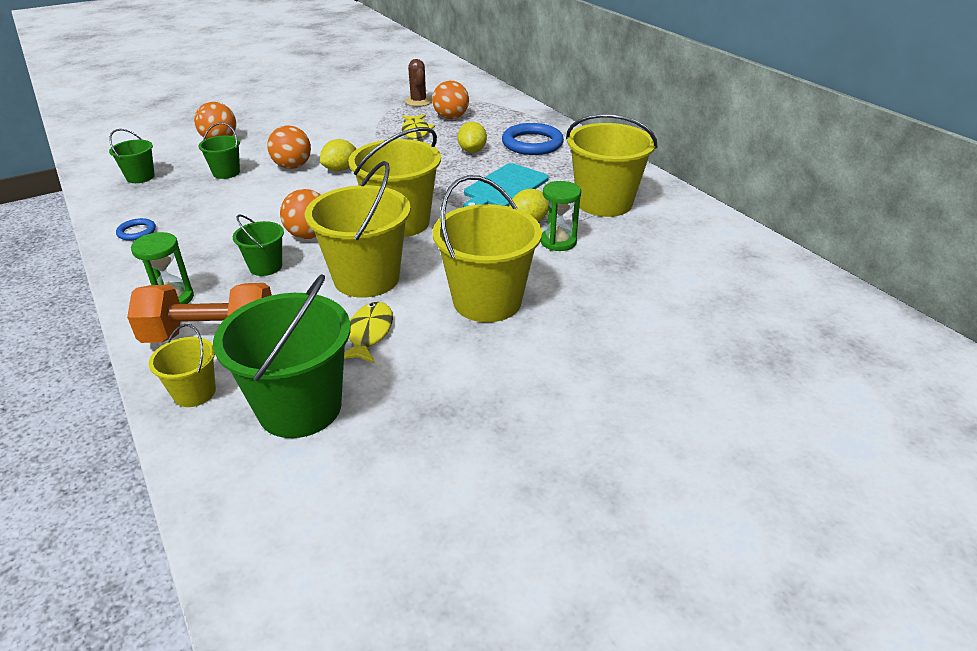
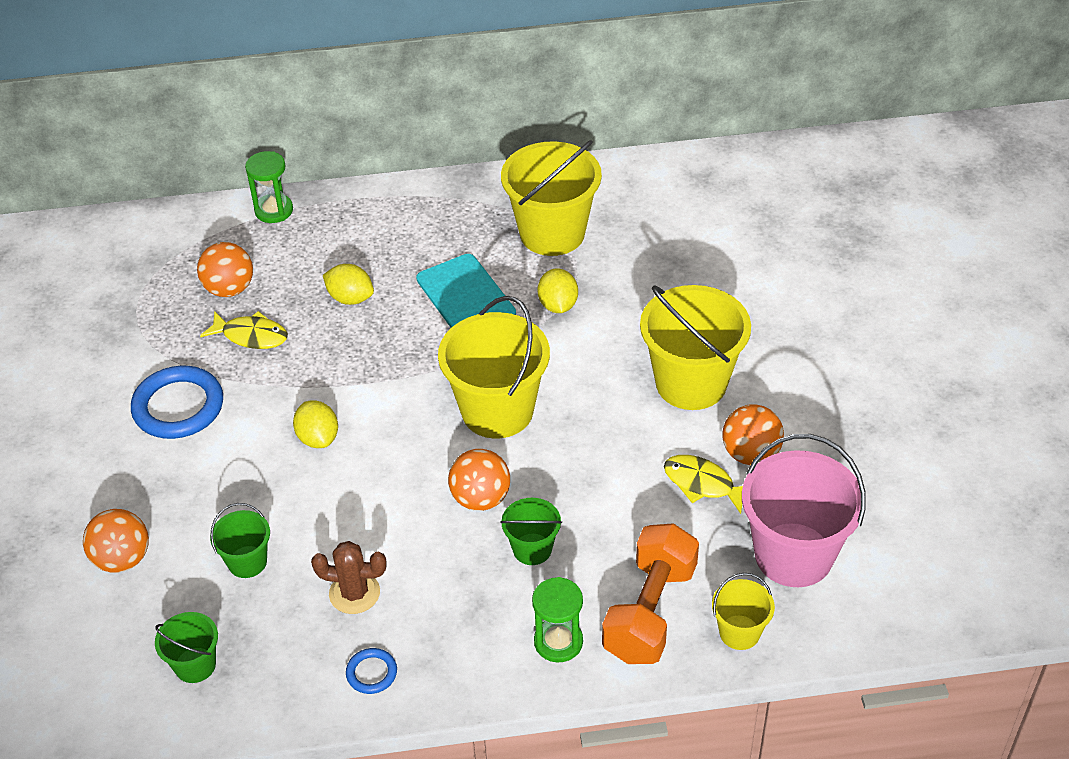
camera: 65 degrees left, 10 degrees up
green bucket [213,274,351,438] -> pink bucket [742,434,866,587]
orange ball [267,125,311,169] -> orange ball moved to [722,404,784,465]
yellow bucket [305,161,411,298] -> none
brown cactus [405,59,432,107] -> brown cactus moved to [311,541,386,614]
blue ring [502,123,564,155] -> blue ring moved to [131,366,223,439]
green hourglass [540,181,581,251] -> green hourglass moved to [245,151,293,223]

